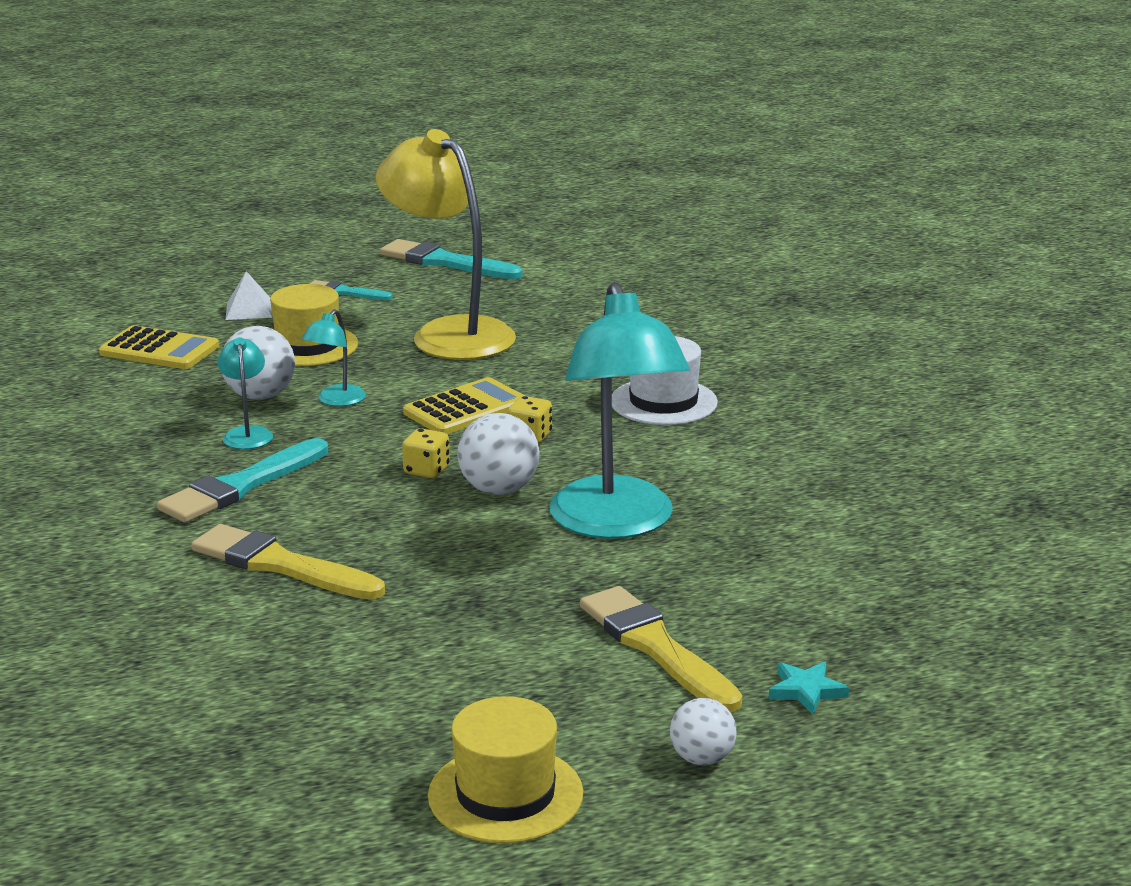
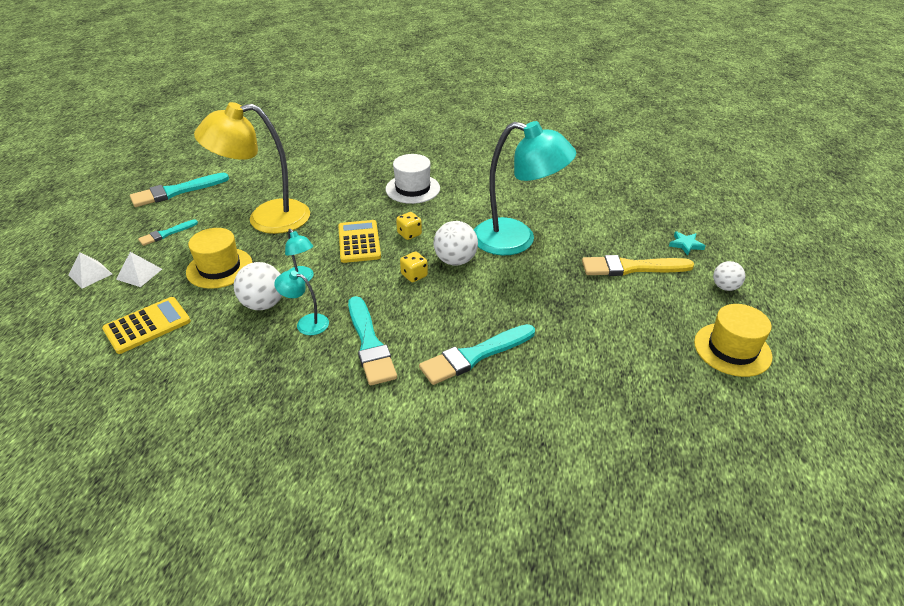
camera: 60 degrees left, 15 degrees up
yellow brush [191,524,385,600] -> turquoise brush [419,324,535,385]
none -> white pyramid [68,252,112,289]

